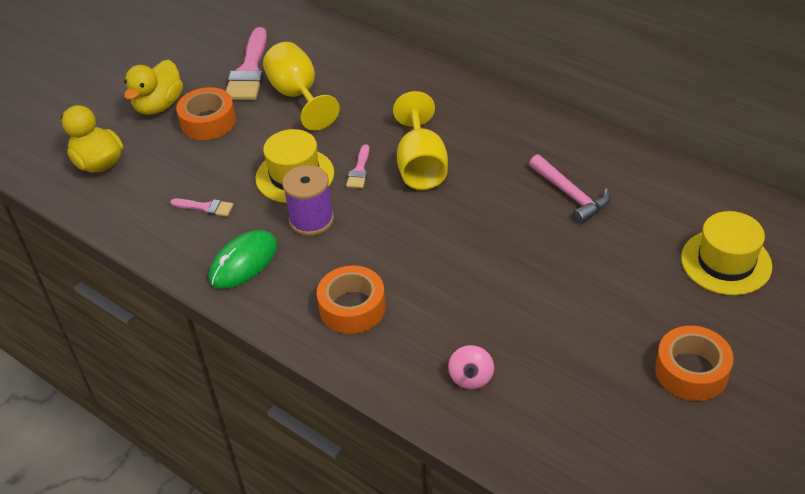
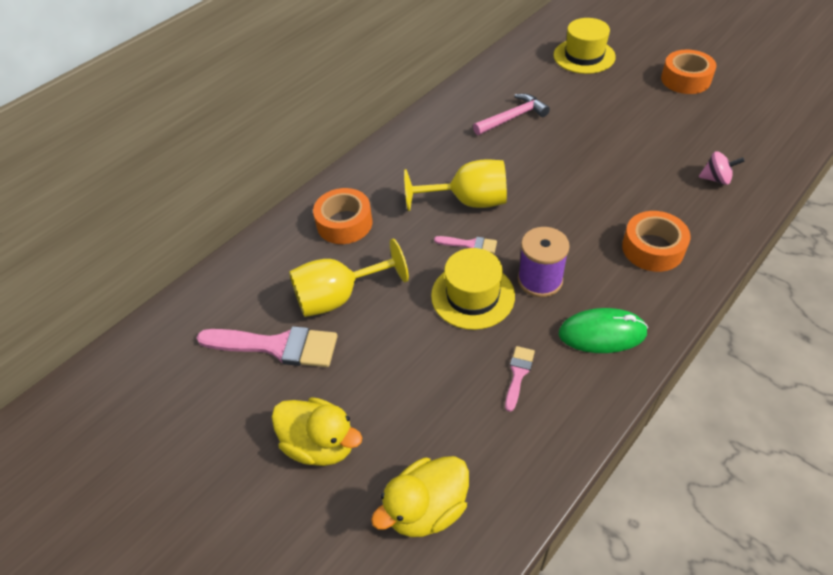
camera: 85 degrees left, 5 degrees up
orange tape [176,87,236,140] -> orange tape moved to [313,188,373,244]
green mouse [209,230,277,289] -> green mouse turned 45 degrees counterclockwise [558,308,648,353]

